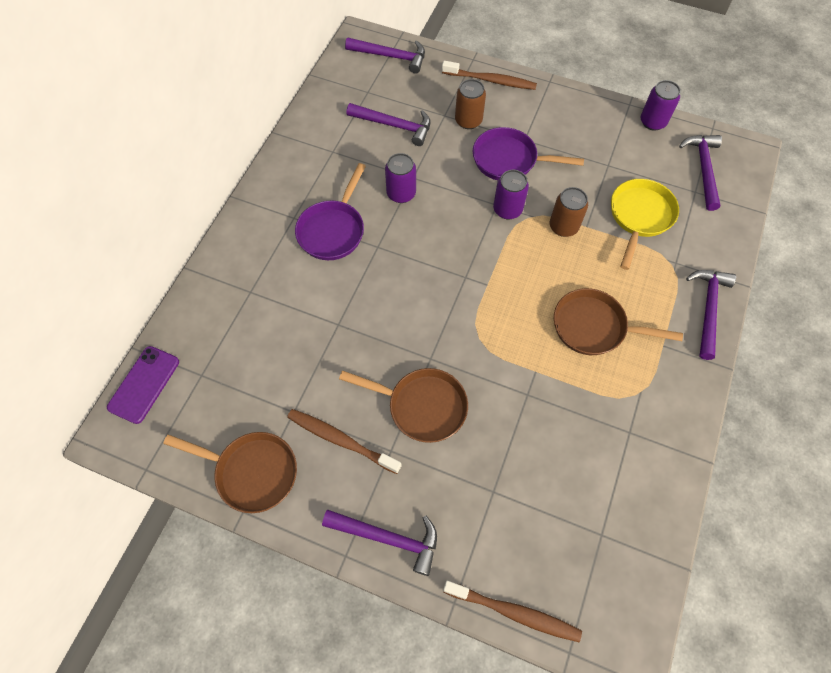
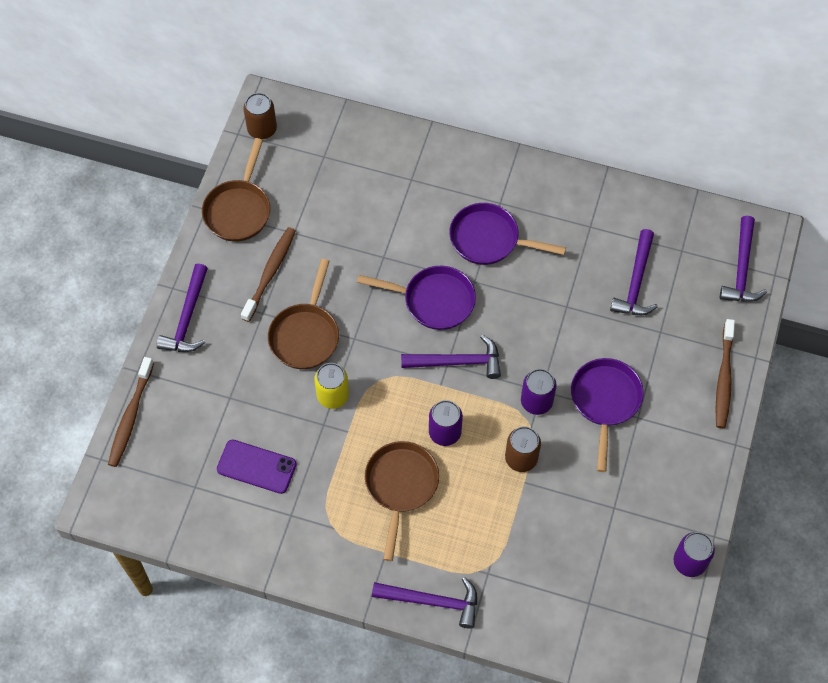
camera: 85 degrees right, 0 degrees up
purple phone [107,346,179,424] -> purple phone moved to [217,440,297,494]
purple can [385,153,416,203] -> purple can moved to [429,400,463,446]
brown can [455,79,486,129] -> brown can moved to [244,93,277,139]
yellow pan [611,179,679,270] -> none
purple hammer [679,135,722,211] -> purple hammer moved to [401,335,501,379]
none -> yellow can [314,363,349,409]
none -> purple pan [357,266,476,330]

